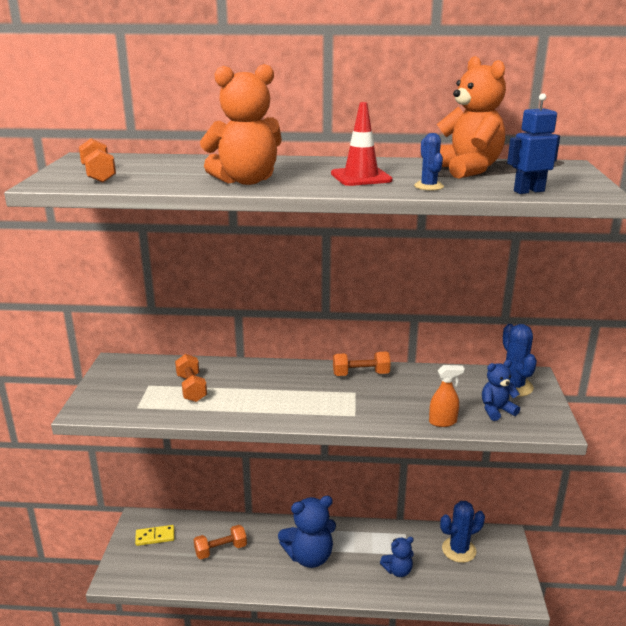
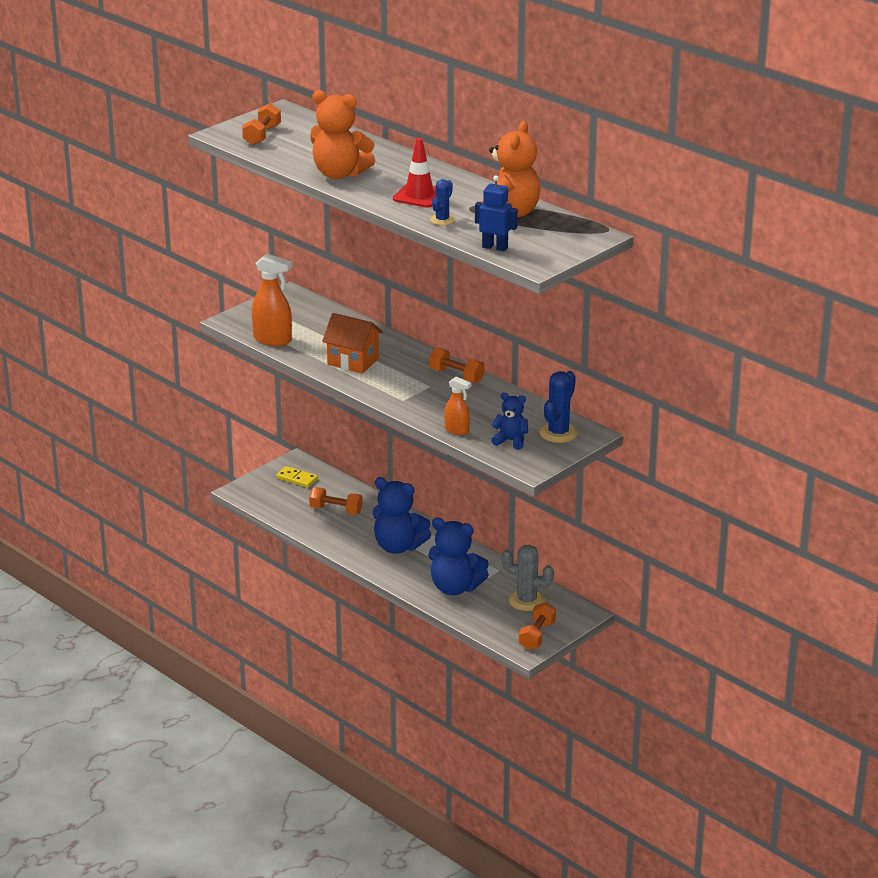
camera: 40 degrees right, 5 degrees up
orange dumbbell [175,354,207,402] -> orange dumbbell moved to [519,602,556,650]
blue teddy bear [380,537,414,577] -> blue teddy bear [428,517,489,595], size x1.78
blue cactus [440,501,485,563] -> grey cactus [502,545,554,611]
none -> orange spray bottle [252,254,292,346]
none -> orange house [322,313,383,374]

